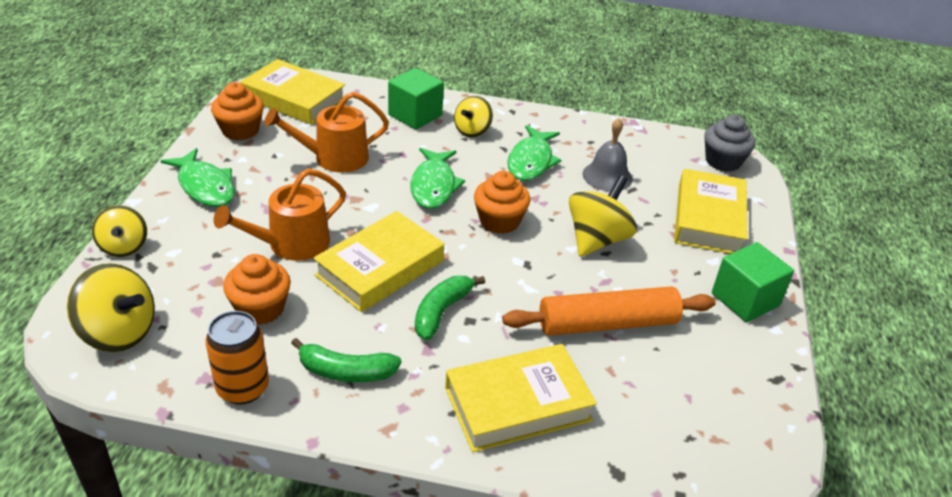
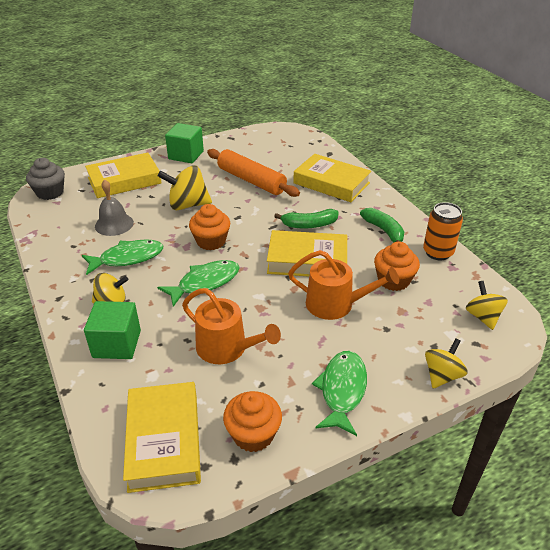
camera: 125 degrees left, 0 degrees up
yellow spinning top [67,263,155,352] -> yellow spinning top [466,281,508,330], size x0.65

